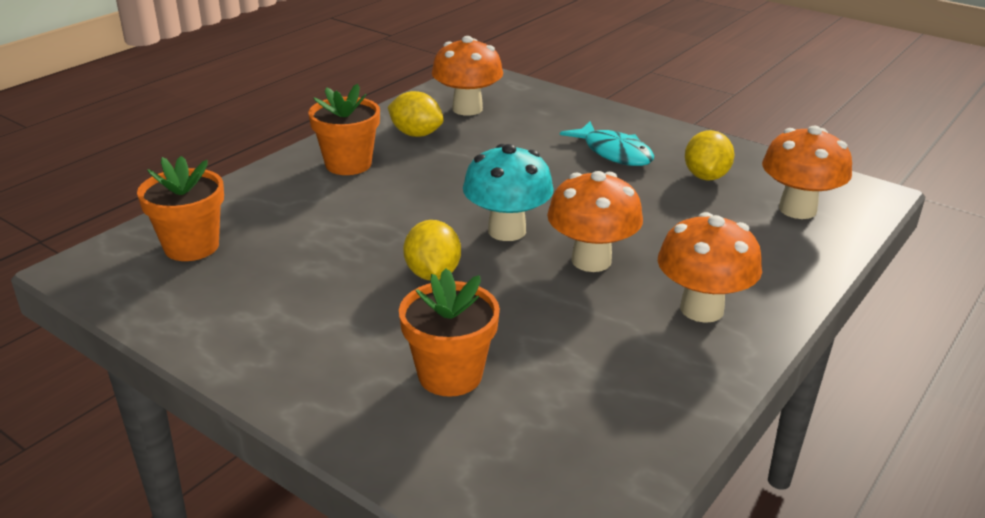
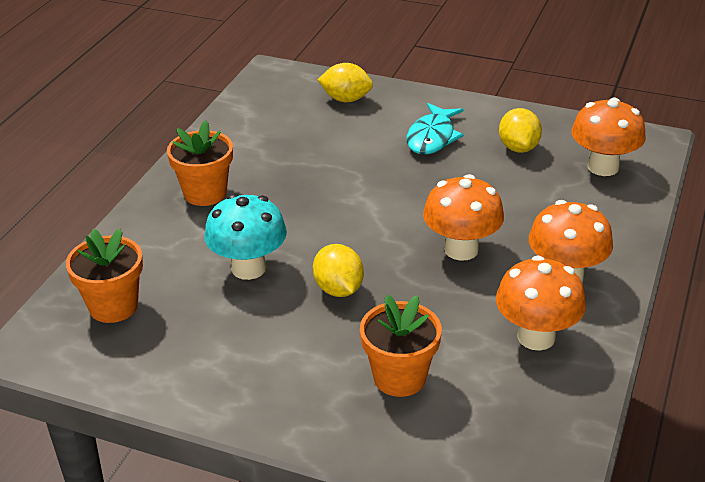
camera: 15 degrees left, 5 degrees up
yellow lemon [388,91,444,137] -> yellow lemon moved to [318,63,373,102]
orange mushroom [432,36,503,116] -> orange mushroom moved to [496,256,586,351]
turquoise mushroom [463,144,554,241] -> turquoise mushroom moved to [204,194,287,280]
turquoise fish [560,121,654,166] -> turquoise fish turned 75 degrees clockwise [406,103,464,155]

